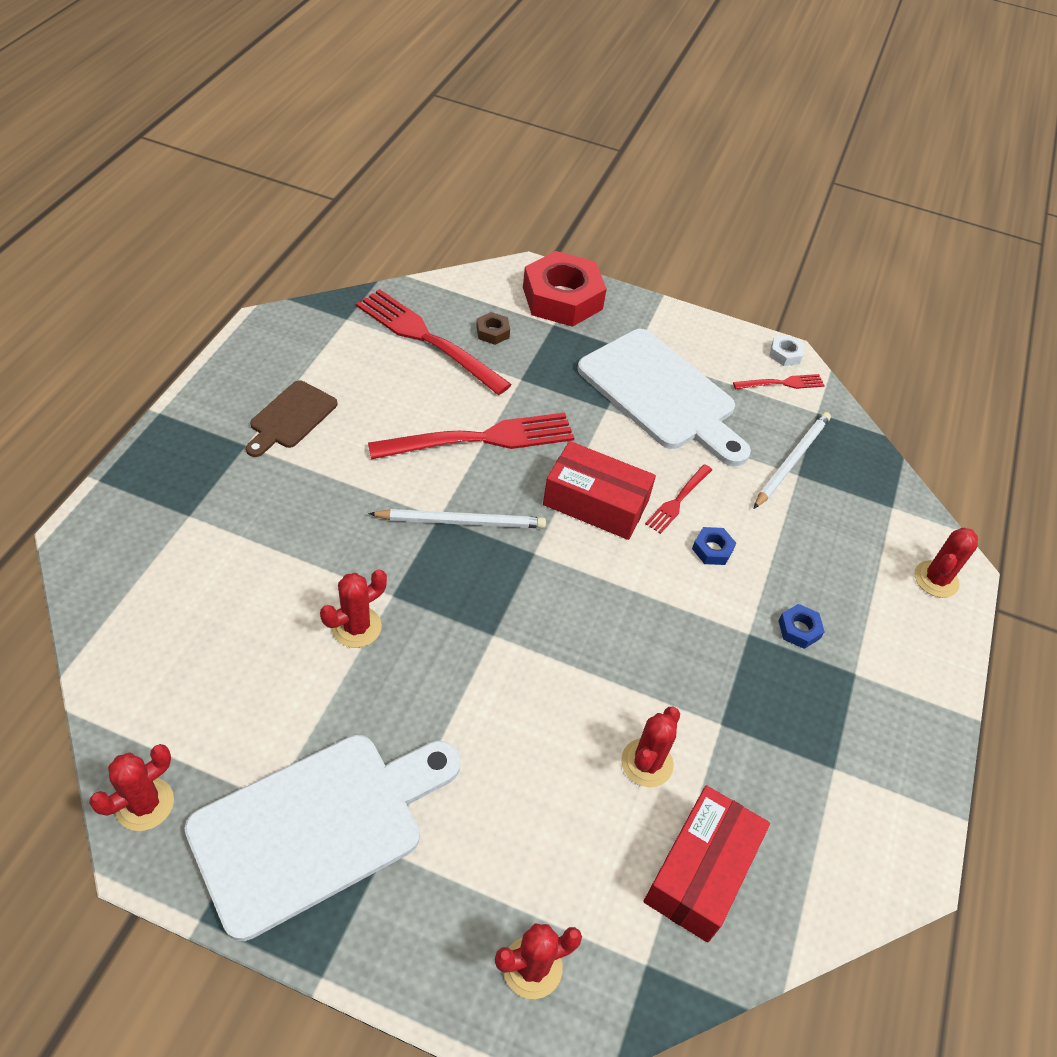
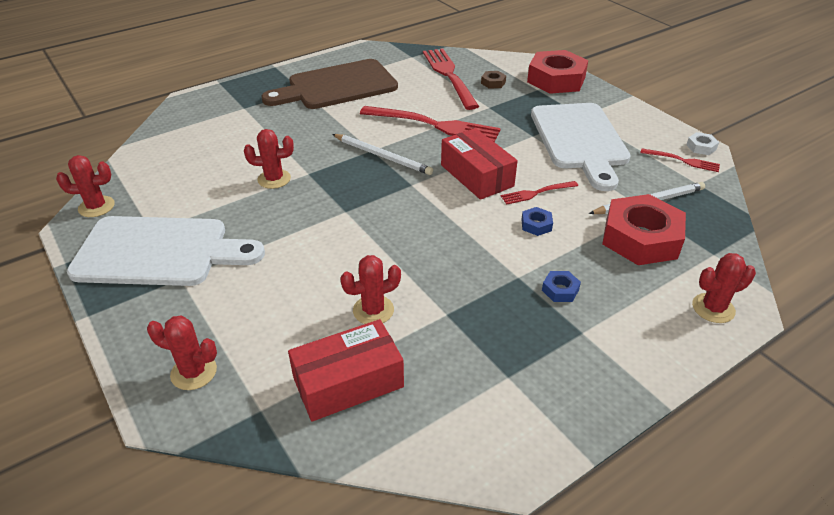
camera: 40 degrees right, 10 degrees down
brown cutting board [246,380,337,457] -> brown cutting board [261,59,398,109], size x1.93
none -> red nut [602,194,686,265]

